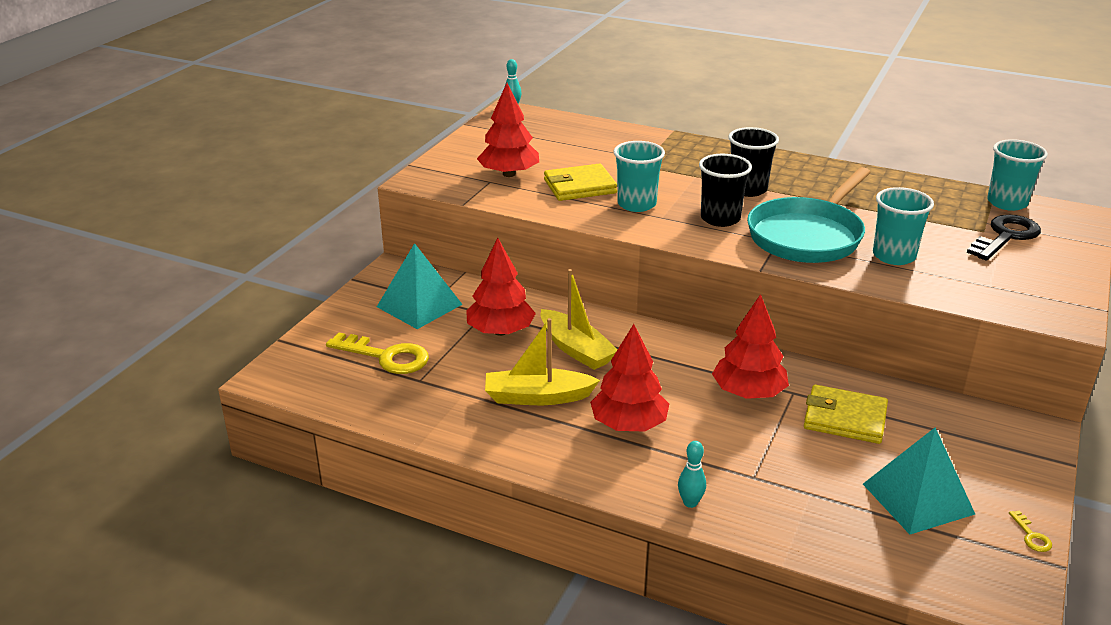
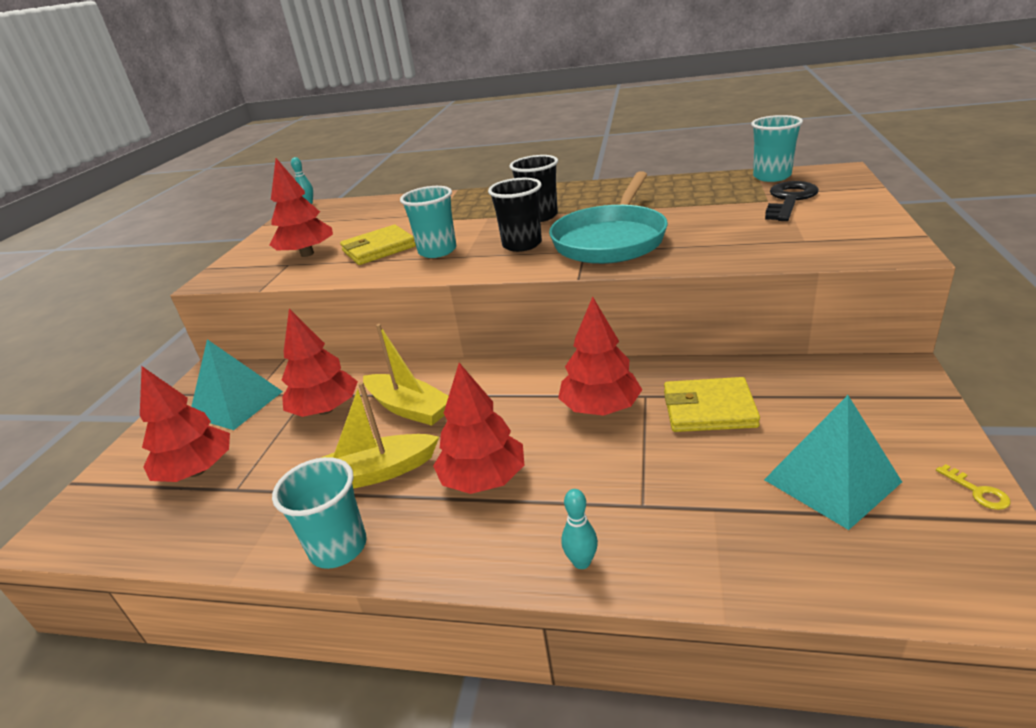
camera: 10 degrees left, 0 degrees up
yellow key [326,332,429,374] -> red tree [140,366,230,482]
turquoise cup [873,187,934,265] -> turquoise cup moved to [272,457,367,569]

